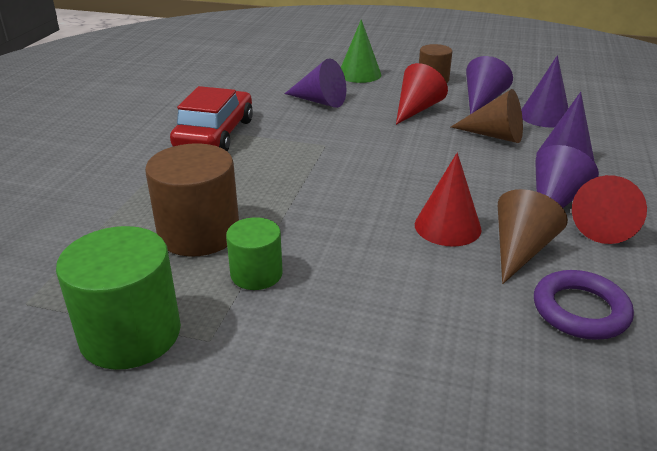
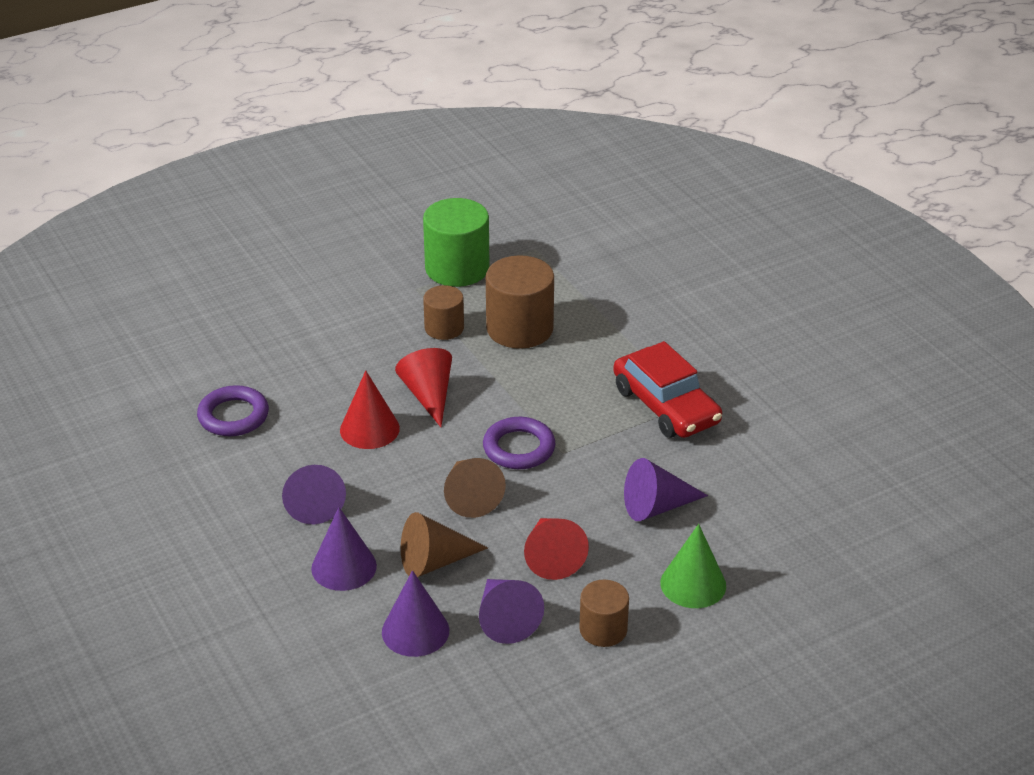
camera: 135 degrees right, 5 degrees up
green cylinder [226,217,283,290] -> brown cylinder [423,285,464,340]
brown cone [498,189,568,284] -> brown cone moved to [444,458,506,518]
red cone [572,175,647,244] -> red cone moved to [395,348,452,427]
none -> purple ring [483,417,556,469]

